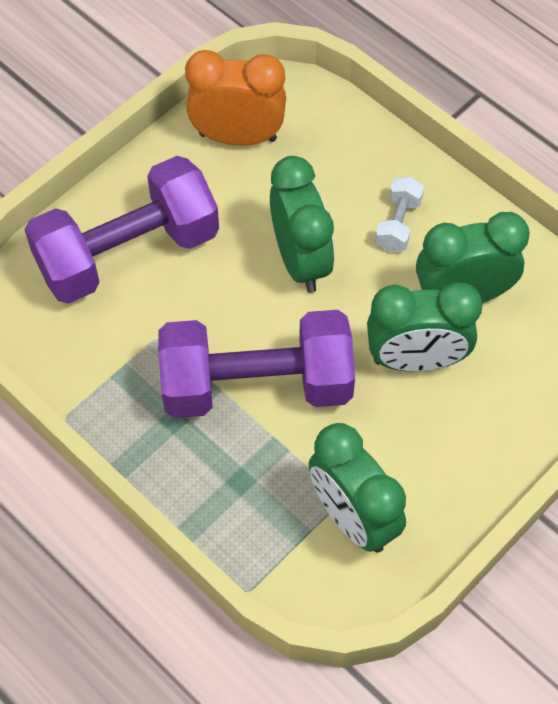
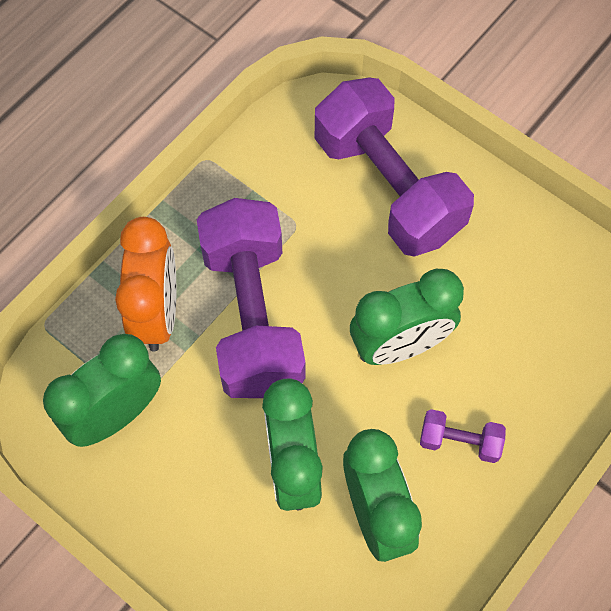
camera: 85 degrees right, 5 degrees up
orange clock [185,50,286,146] -> orange clock moved to [115,217,176,351]
white dumbbell [375,177,424,252] -> purple dumbbell [420,409,506,463]

